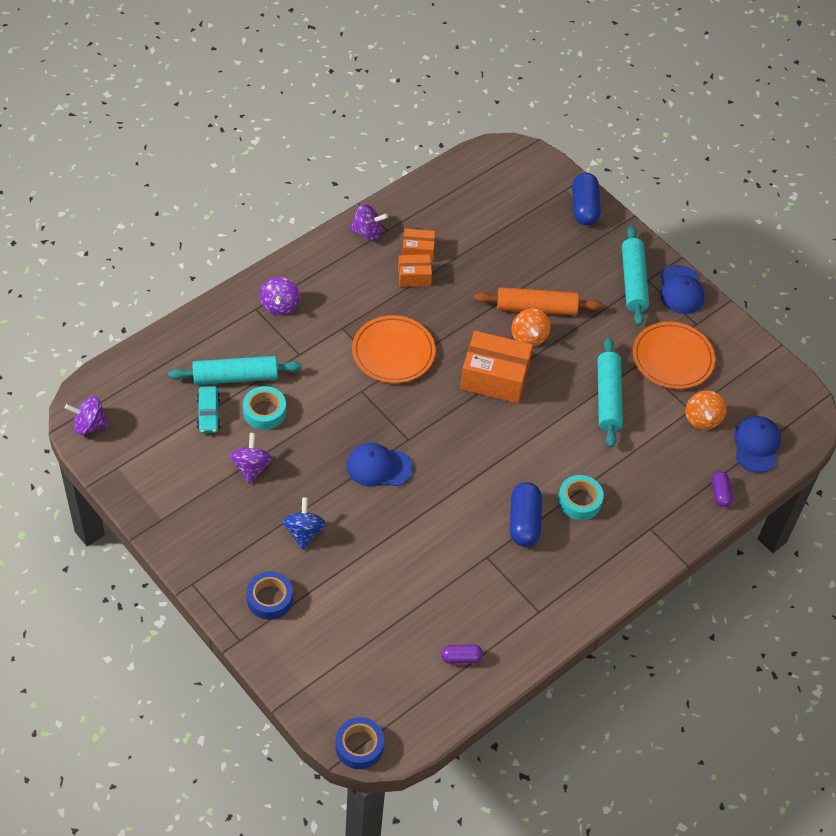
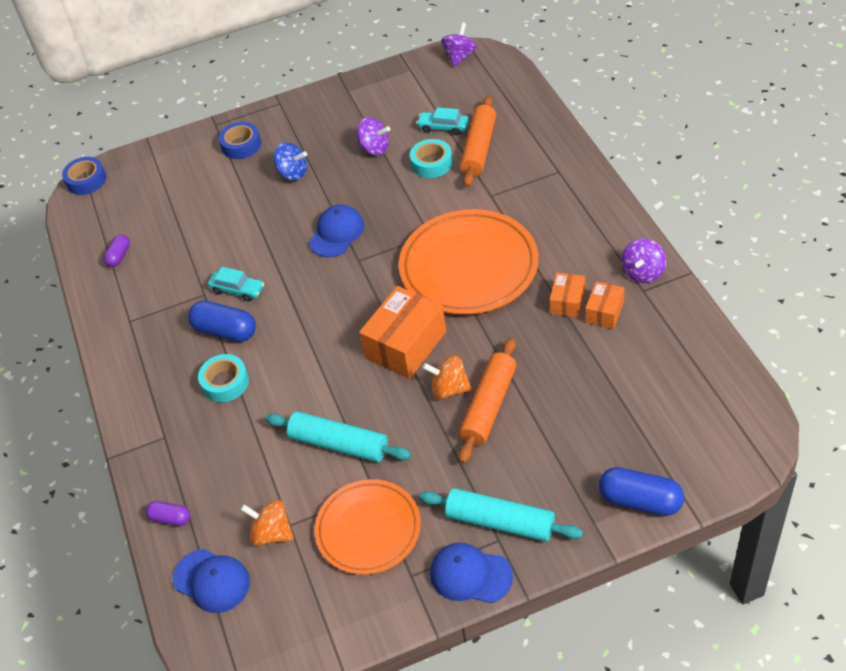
camera: 120 degrees right, 5 degrees down
turquoise rolling pin [168,356,301,385] -> orange rolling pin [460,96,496,187]
purple spinning top [260,277,300,315] -> none
orange plate [352,315,435,383] -> orange plate [399,209,539,315], size x1.54
none -> turquoise car [208,267,264,302]

